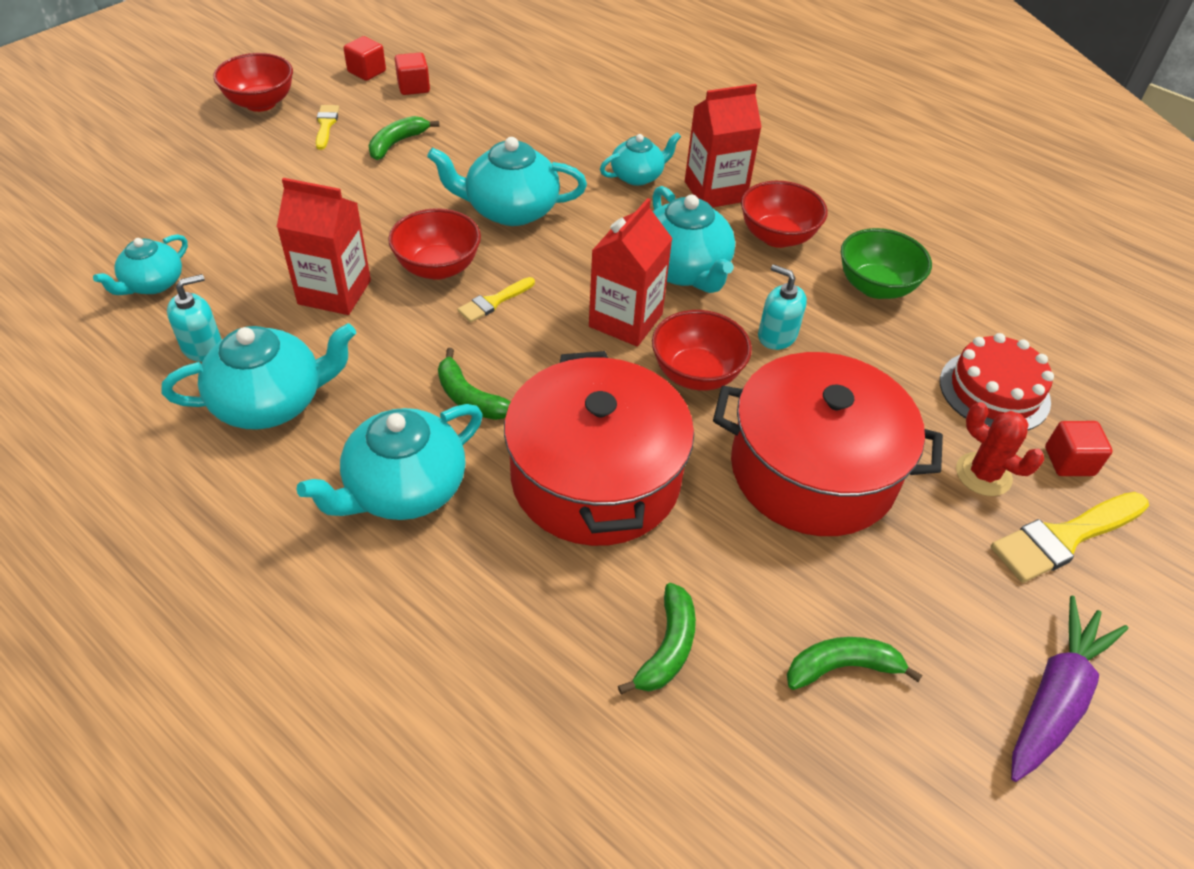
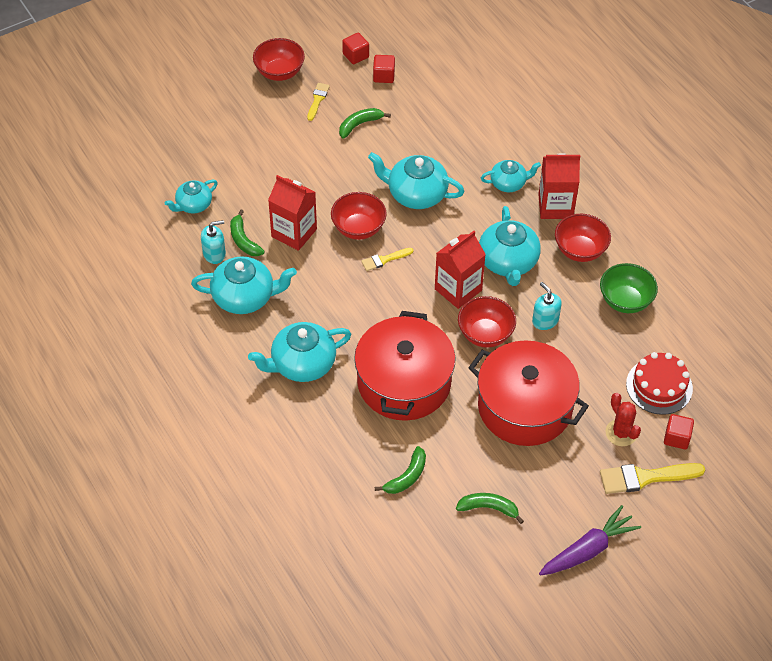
camera: 20 degrees right, 5 degrees up
green banana [438,348,510,420] -> green banana moved to [230,210,265,256]

